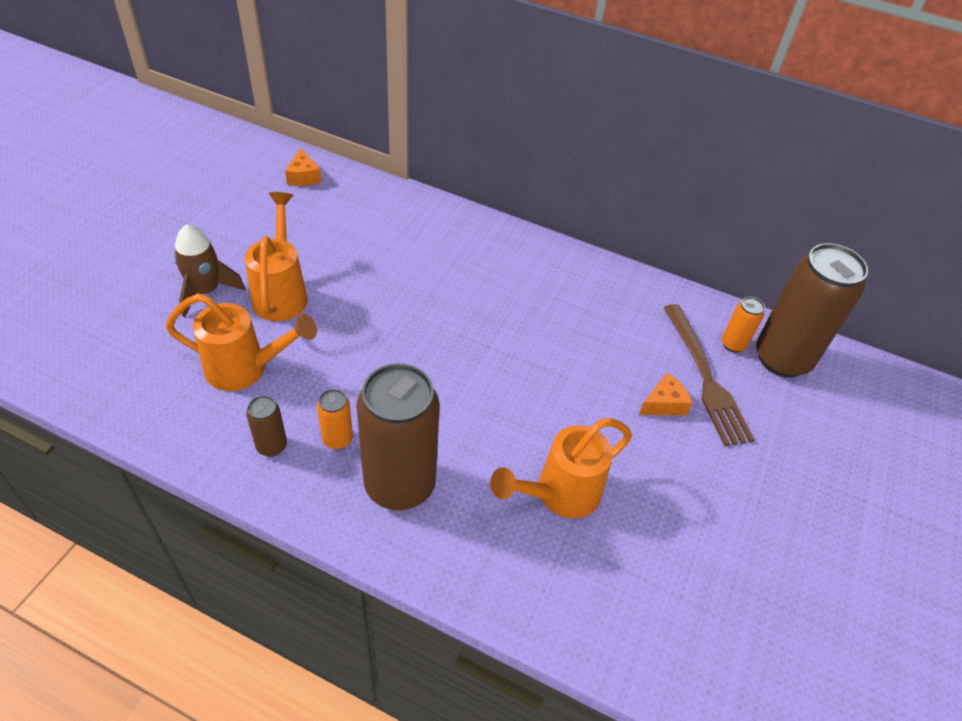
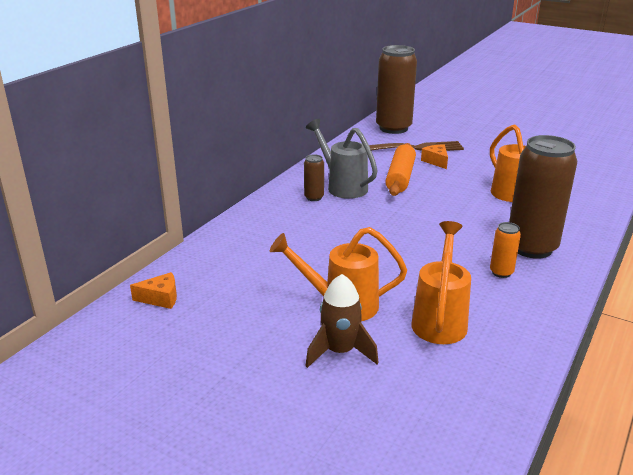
camera: 80 degrees left, 20 degrees down
brown can [246,396,287,457] -> brown can moved to [304,154,324,201]
orange can [722,297,765,353] -> none
none -> grey watering can [306,119,378,199]
none -> orange rolling pin [385,143,416,196]

